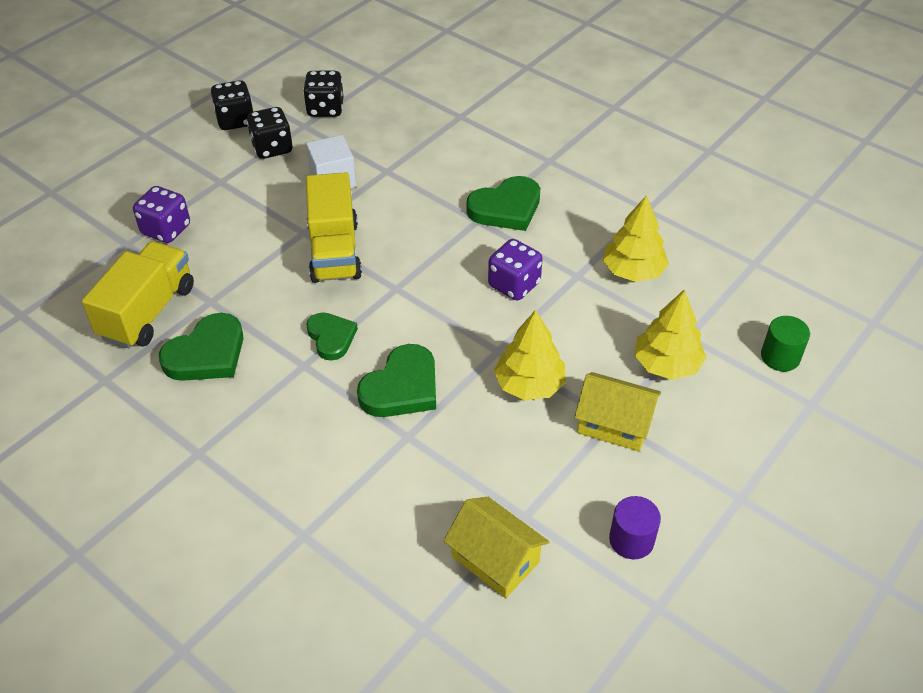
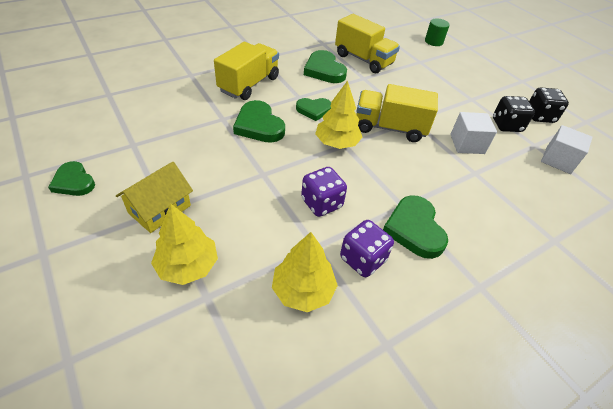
camera: 105 degrees right, 0 degrees up
purple dice [133,186,190,243] -> purple dice moved to [340,220,394,277]
black dice [303,71,344,117] -> white cube [541,125,593,174]
yellow house [443,497,549,598] -> none
yellow tree [494,310,566,400] -> yellow tree moved to [315,80,362,149]
purple cylinder [609,496,661,559] -> green heart [48,161,95,196]
green cylinder [761,316,810,371] -> green cylinder moved to [425,18,450,46]
none -> yellow truck [214,42,279,100]

